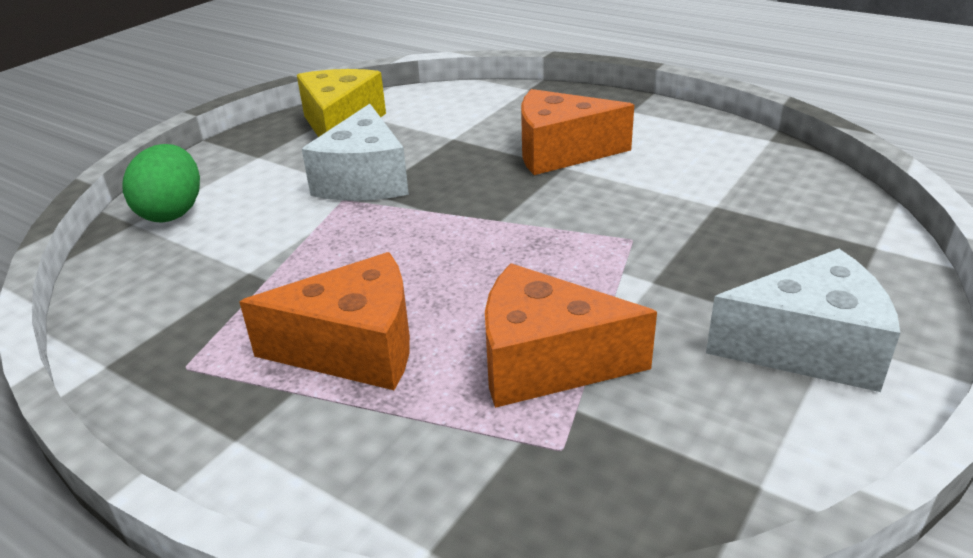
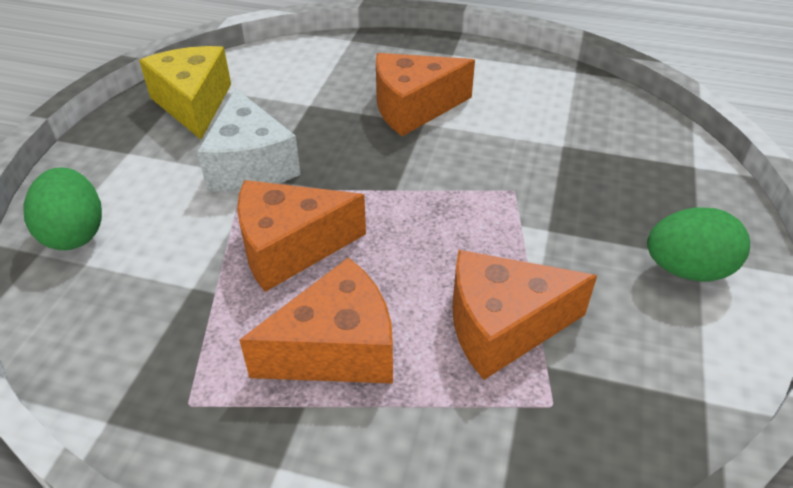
camera: 20 degrees left, 10 degrees up
white cheese [706,249,900,392] -> green egg [647,207,750,282]
none -> orange cheese [237,180,366,292]

